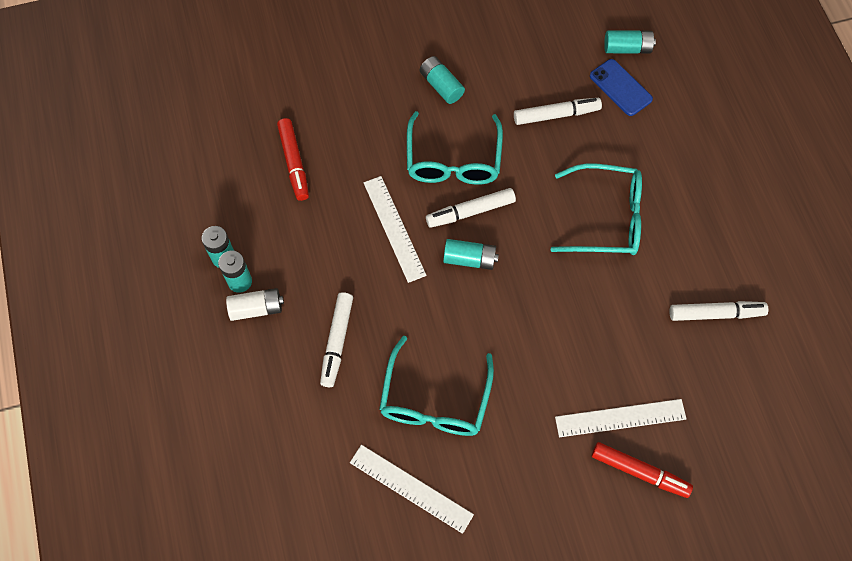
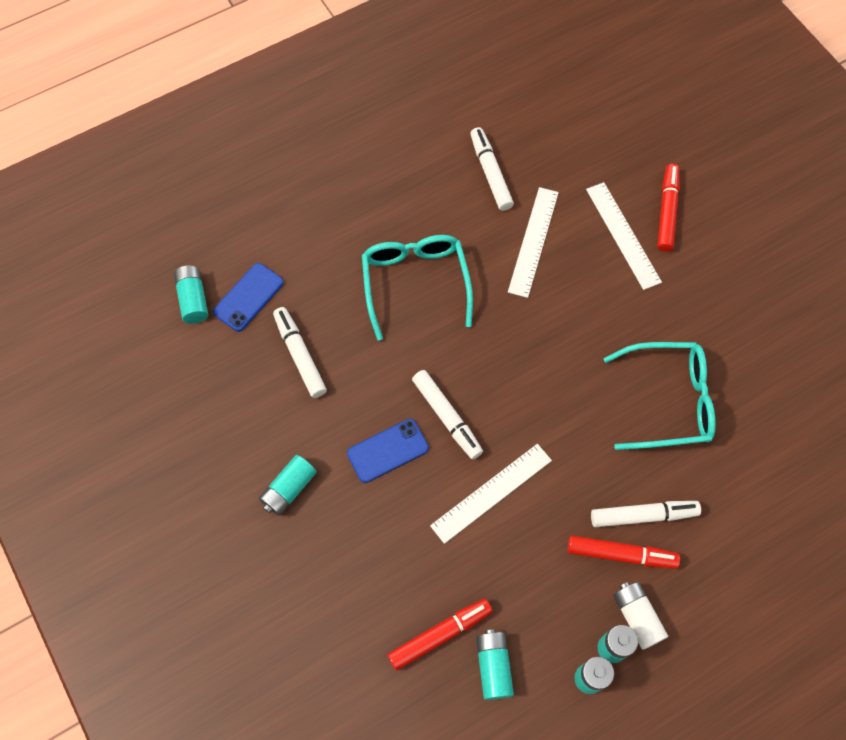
camera: 105 degrees left, 0 degrees up
white ruler [350,445,474,534] -> white ruler moved to [508,187,559,298]
turquoise glasses [407,111,503,185] -> blue phone [347,419,429,483]
turquoise battery [443,239,499,270] -> turquoise battery moved to [476,630,514,700]
none -> red marker [568,535,680,569]

